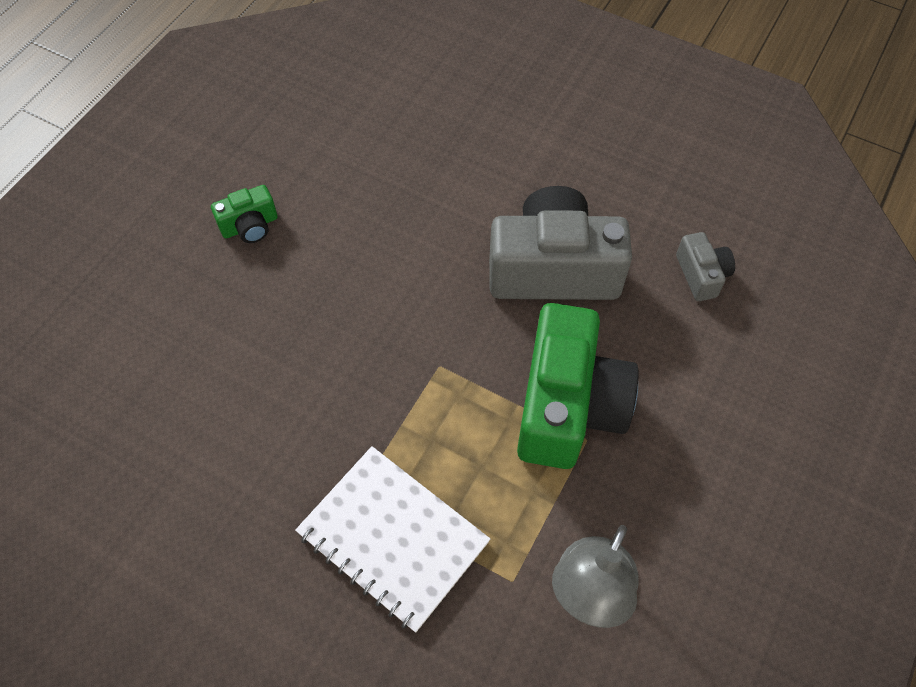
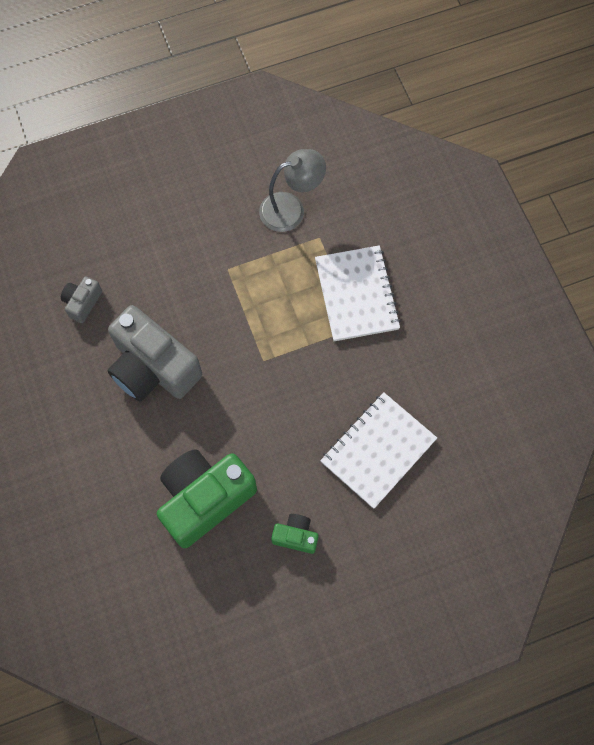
camera: 140 degrees left, 10 degrees up
green camera [517,303,639,469] -> green camera moved to [157,449,257,548]
none -> white notebook [320,392,437,509]

